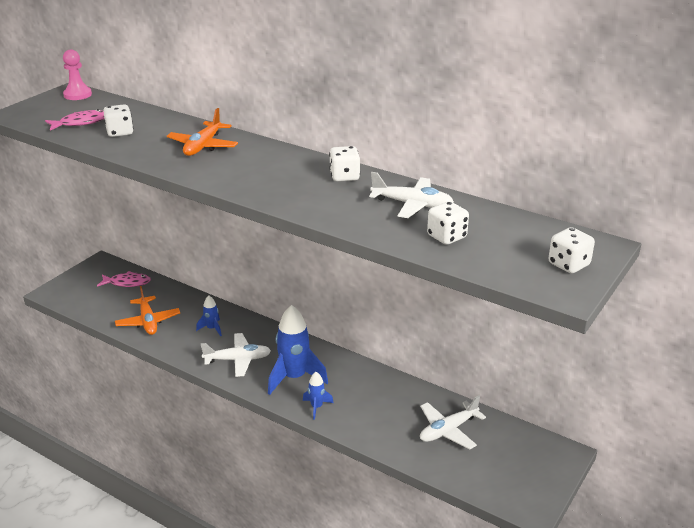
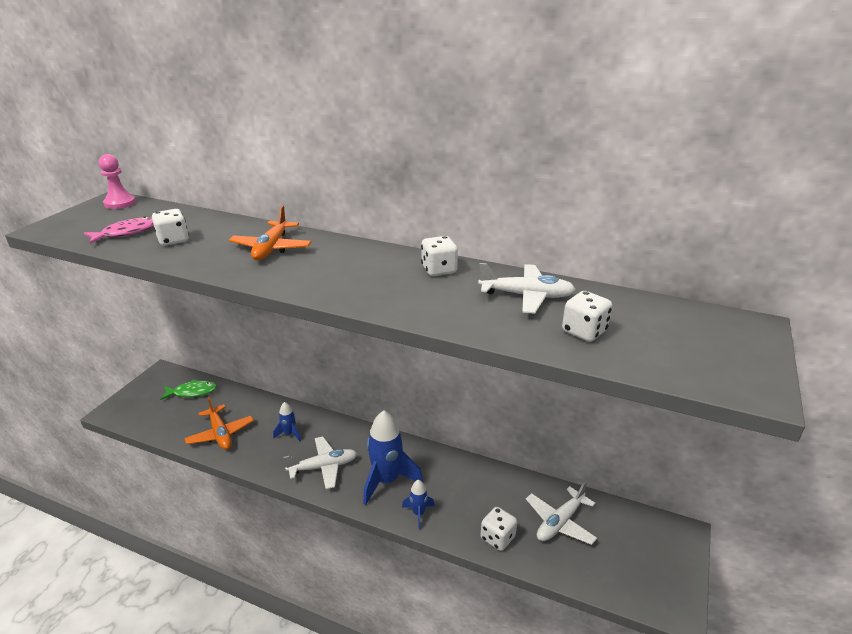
camera: 10 degrees left, 0 degrees up
pink fish [97,271,151,287] -> green fish [160,379,217,400]
white dice [549,227,595,273] -> white dice moved to [481,507,517,551]

